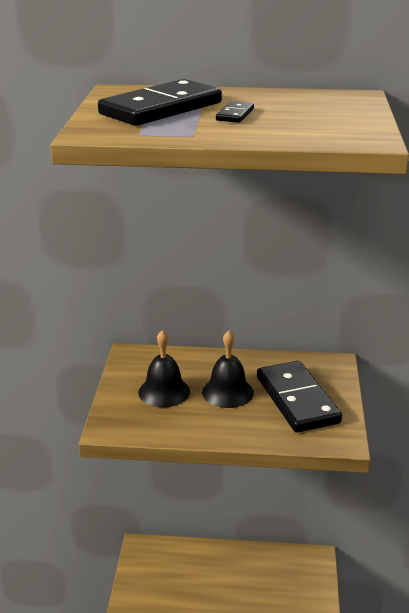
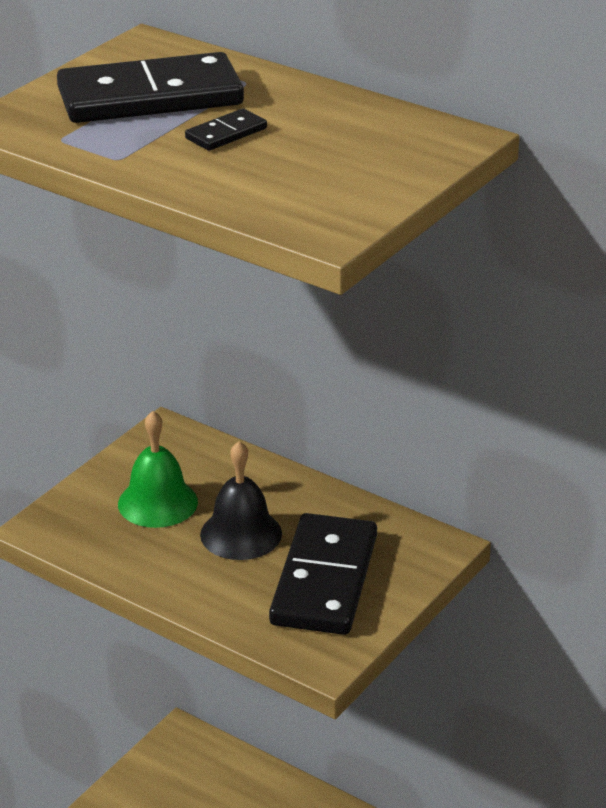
camera: 30 degrees right, 5 degrees up
black bell [138,330,190,407] -> green bell [118,411,198,528]

